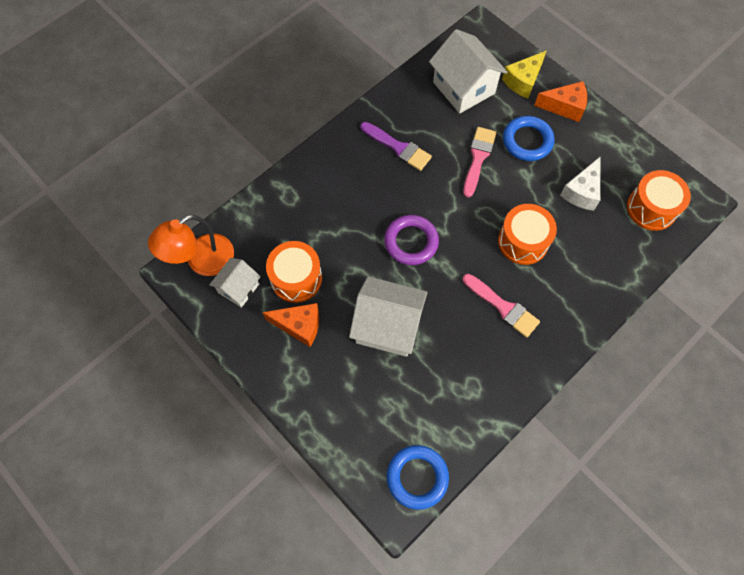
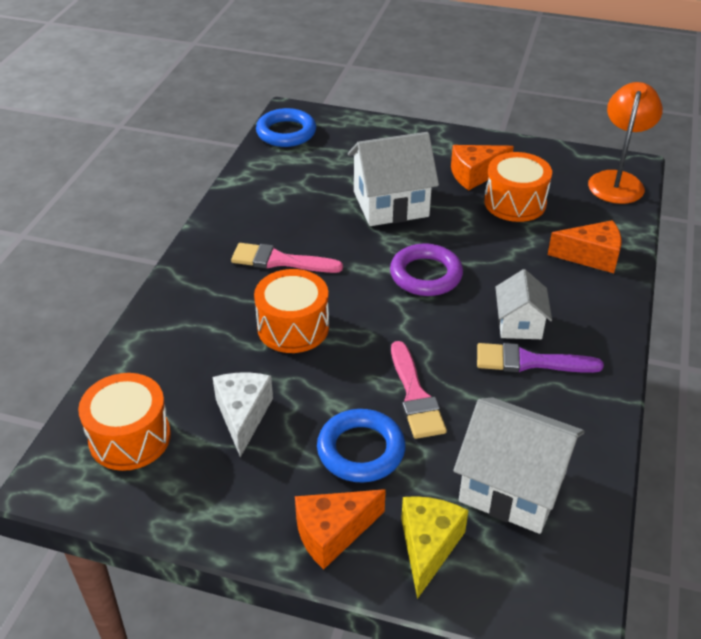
camera: 150 degrees right, 25 degrees down
white house [209,258,261,308] -> white house moved to [495,269,552,339]
none -> orange cheese [548,220,621,273]

